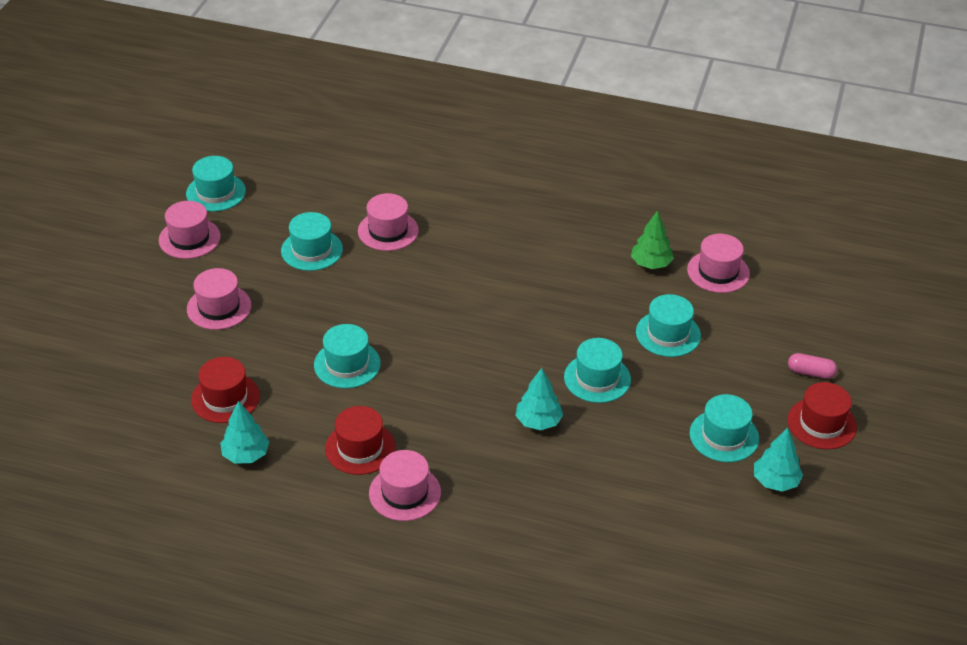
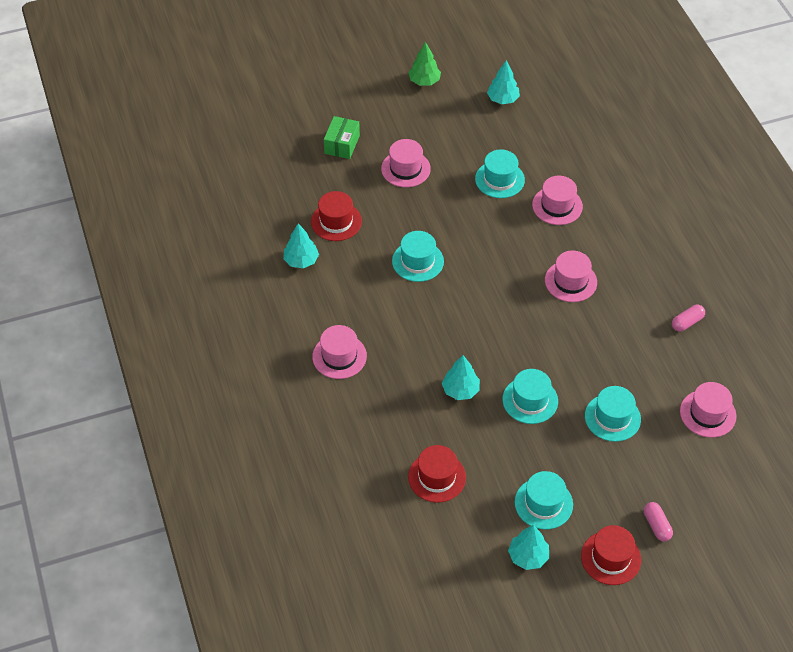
camera: 55 degrees right, 10 degrees up
pink hat [159,201,221,259] -> pink hat moved to [545,250,597,302]
turquoise hat [186,156,246,212] -> turquoise tree [487,60,520,104]
red hat [325,406,395,475] -> red hat moved to [408,445,466,503]
green tree [631,210,674,269] -> green tree moved to [408,42,441,86]
none -> green box [324,116,360,159]
none -> pink capsule [672,305,705,332]

